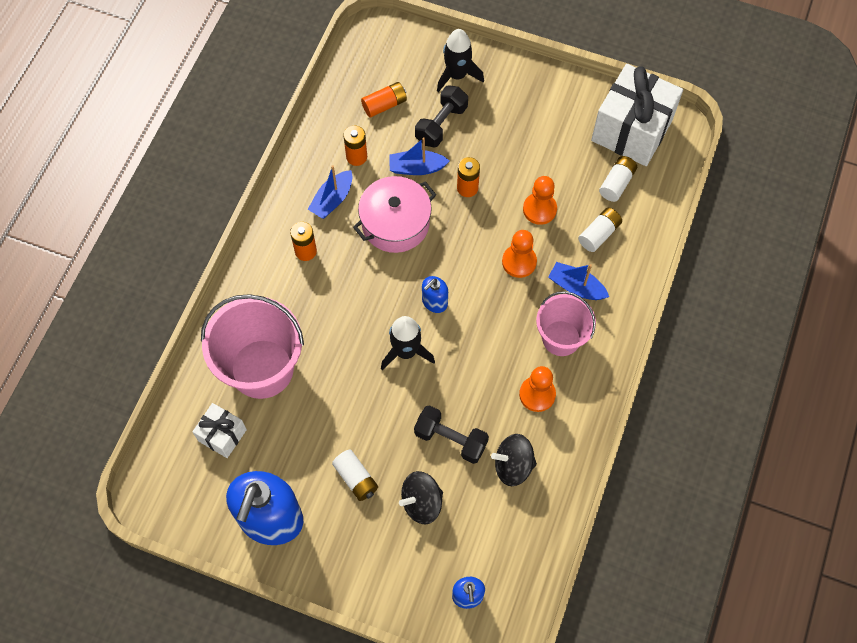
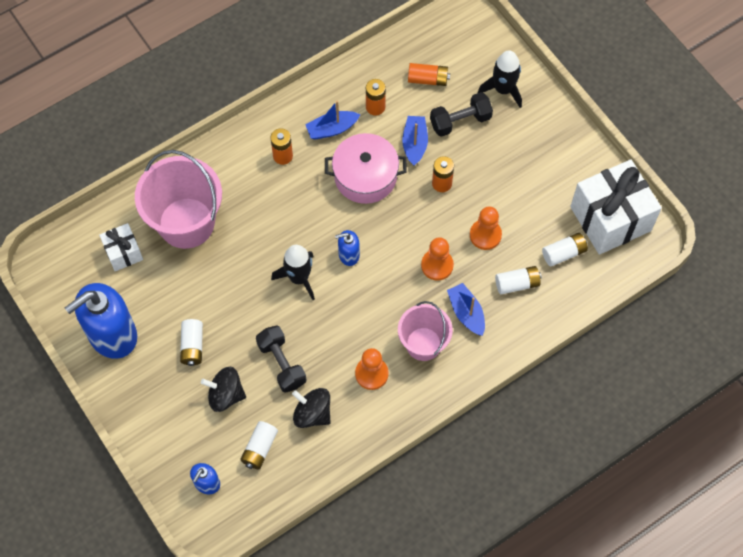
camera: 35 degrees right, 0 degrees up
blue boat [389,137,449,175] -> blue boat turned 60 degrees clockwise [402,116,428,166]
none -> white battery [240,421,278,469]

